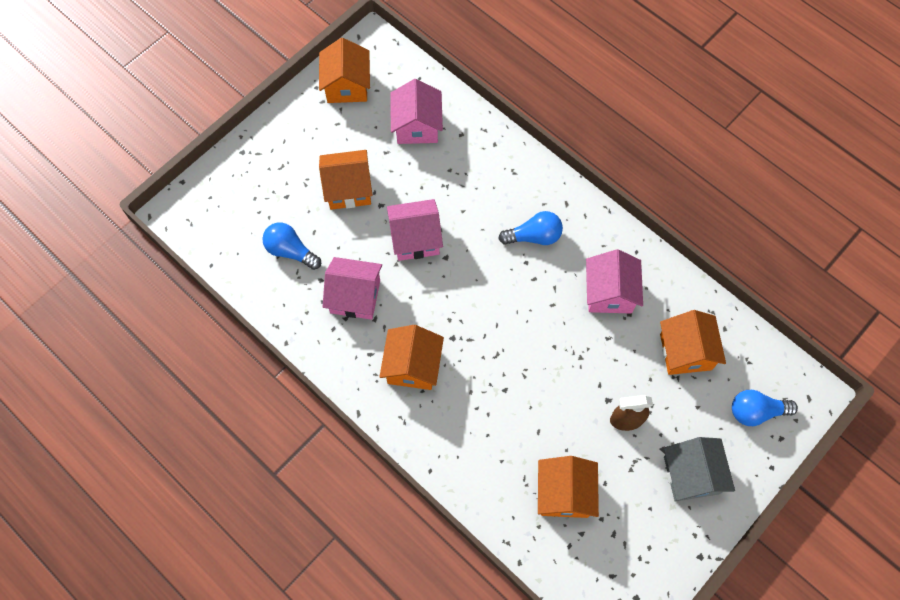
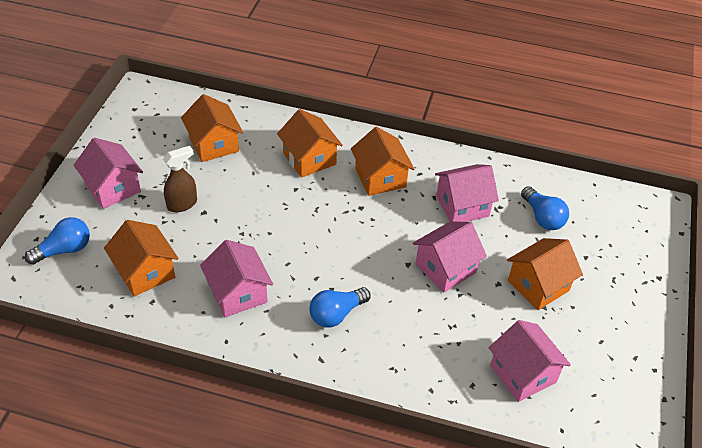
camera: 150 degrees right, 20 degrees down
blue light bulb [262,222,321,270] -> blue light bulb turned 60 degrees clockwise [521,186,569,230]
orange house [319,38,370,103] -> orange house moved to [277,109,343,178]
grey house [664,437,735,502] -> pink house [73,138,143,209]

